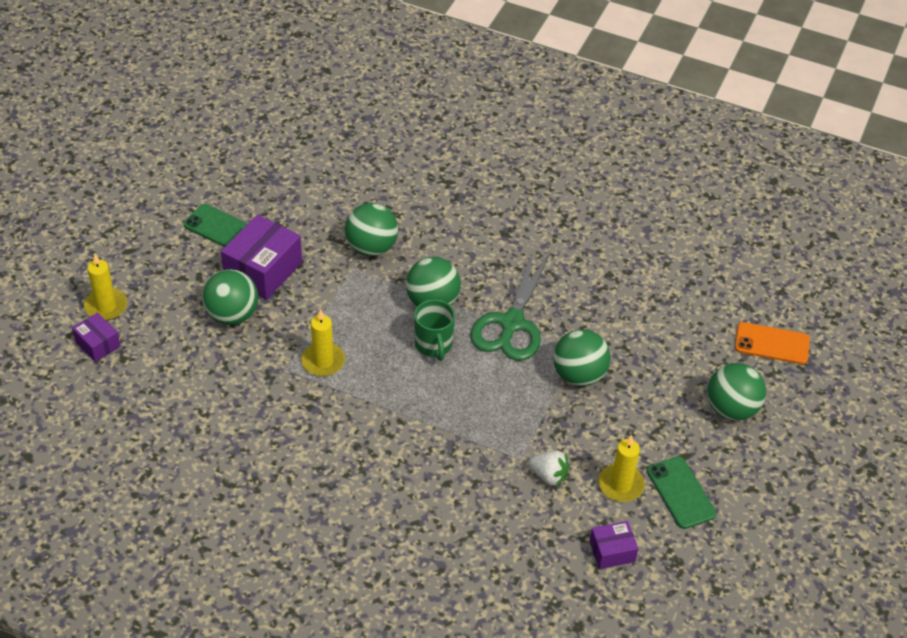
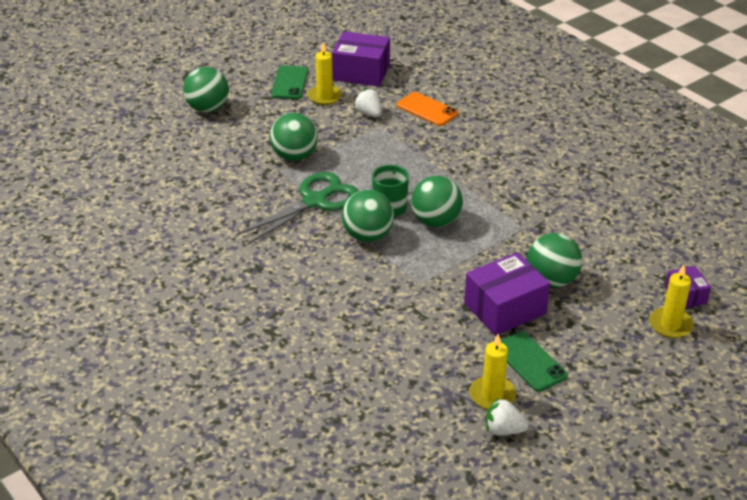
camera: 150 degrees left, 10 degrees down
yellow candle [301,309,345,376] -> yellow candle moved to [469,334,516,410]
green ball [345,203,398,256] -> green ball moved to [411,176,463,227]
purple box [589,521,639,569] -> purple box [332,32,390,86], size x1.82
orange phone [735,322,810,364] -> orange phone moved to [397,92,459,126]
none -> white strawberry [486,397,529,436]

